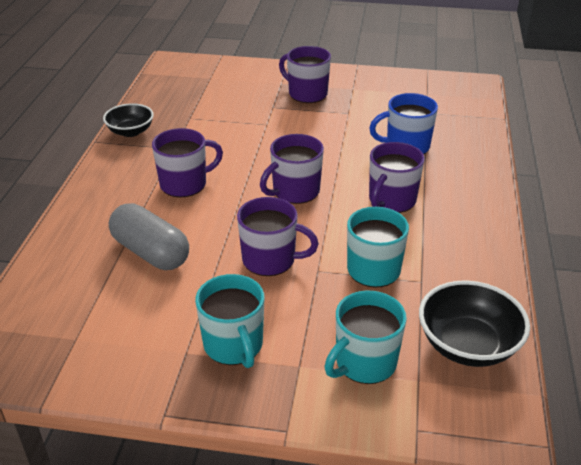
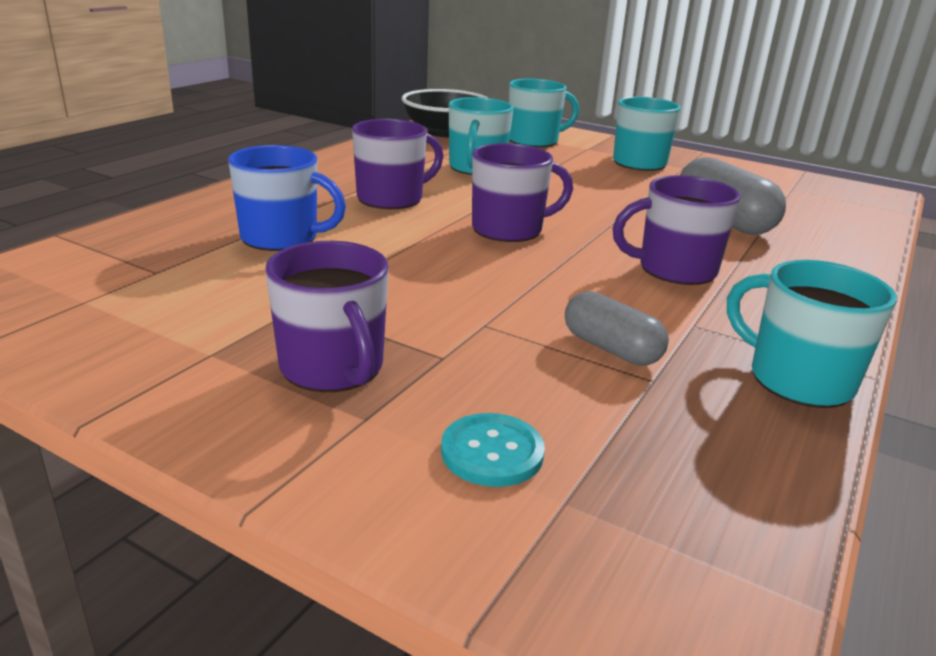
camera: 160 degrees left, 10 degrees down
black bowl [103,103,154,137] -> turquoise mug [727,260,897,408]
purple mug [237,197,319,276] -> none
none -> turquoise button [441,413,545,487]
none -> grey capsule [565,291,669,366]

